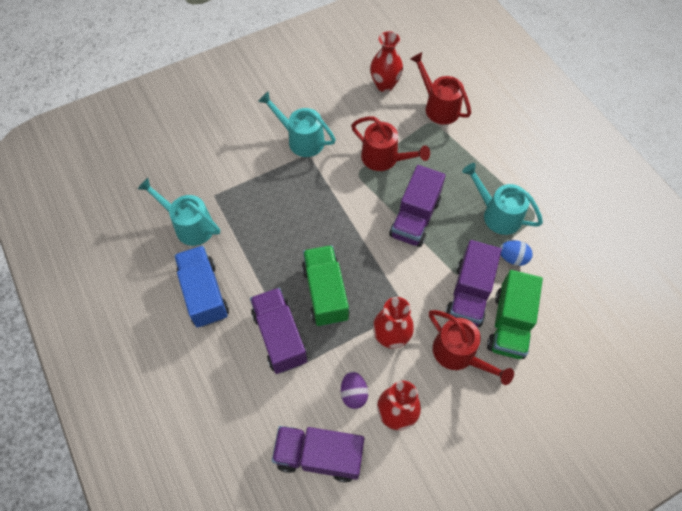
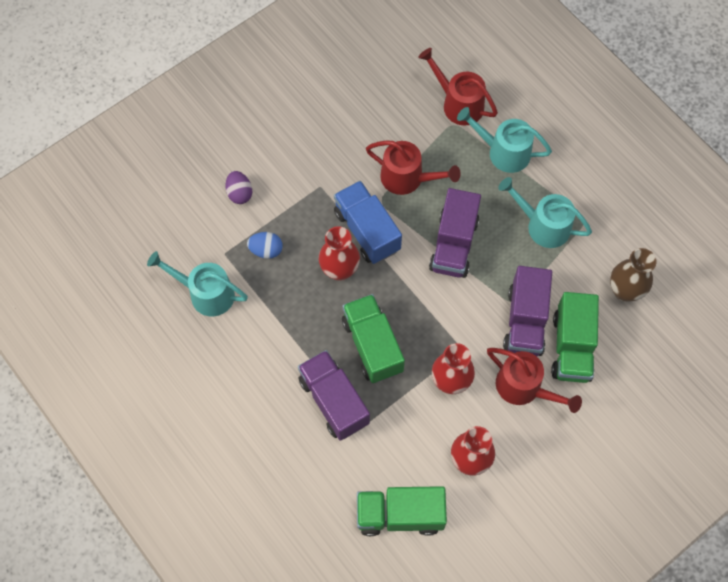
camera: 10 degrees left, 5 degrees up
blue truck [174,246,229,327] -> blue truck moved to [334,181,402,264]
turquoise watering can [258,91,336,157] -> turquoise watering can moved to [457,107,552,173]
purple truck [272,426,364,482] -> green truck [357,486,447,536]
purple egg [341,371,368,409] -> purple egg moved to [225,171,252,204]
red vase [370,31,403,92] -> red vase moved to [319,226,360,281]
blue egg [500,240,533,266] -> blue egg moved to [247,232,283,259]
none -> brown vase [610,248,657,302]

